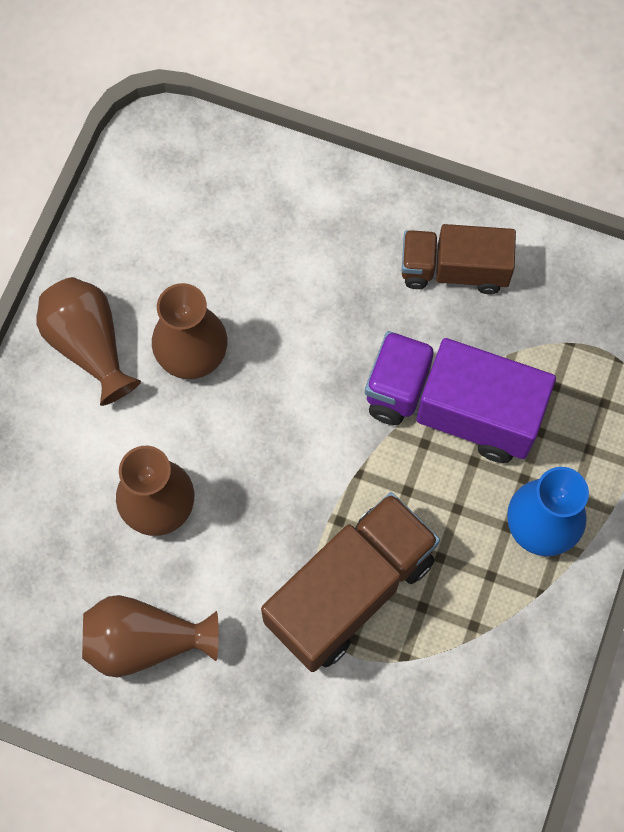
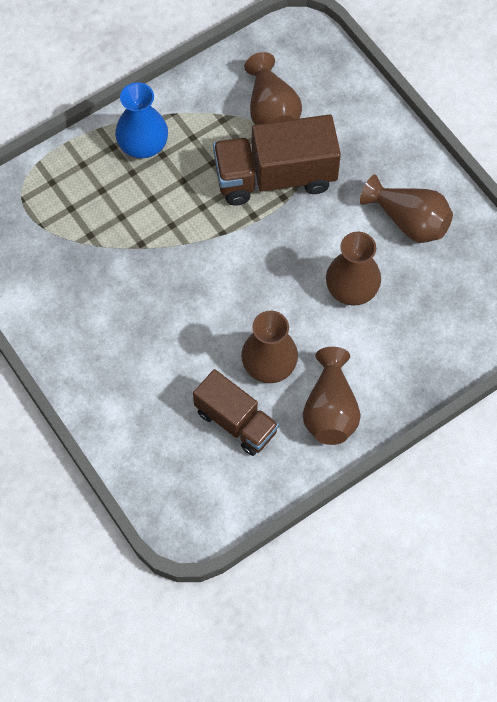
camera: 145 degrees left, 5 degrees down
purple truck [365,331,556,463] -> none
brown truck [402,224,516,294] -> brown truck moved to [193,369,279,456]
none -> brown vase [244,52,302,125]

